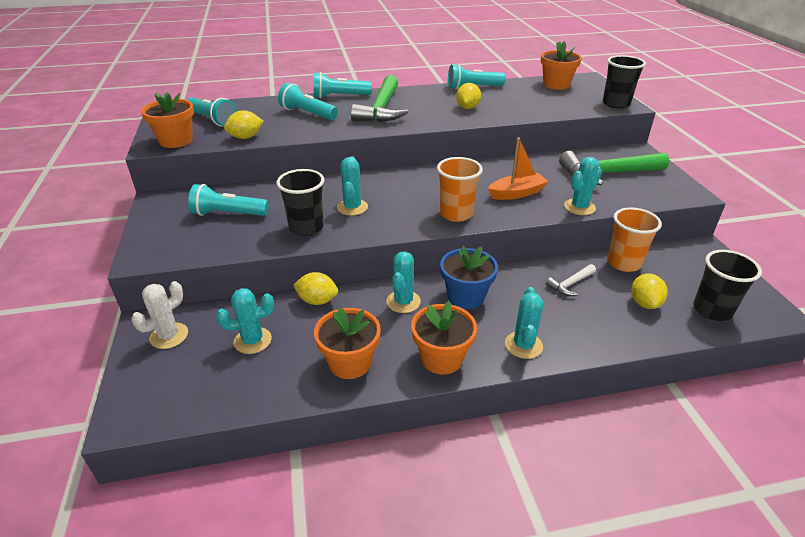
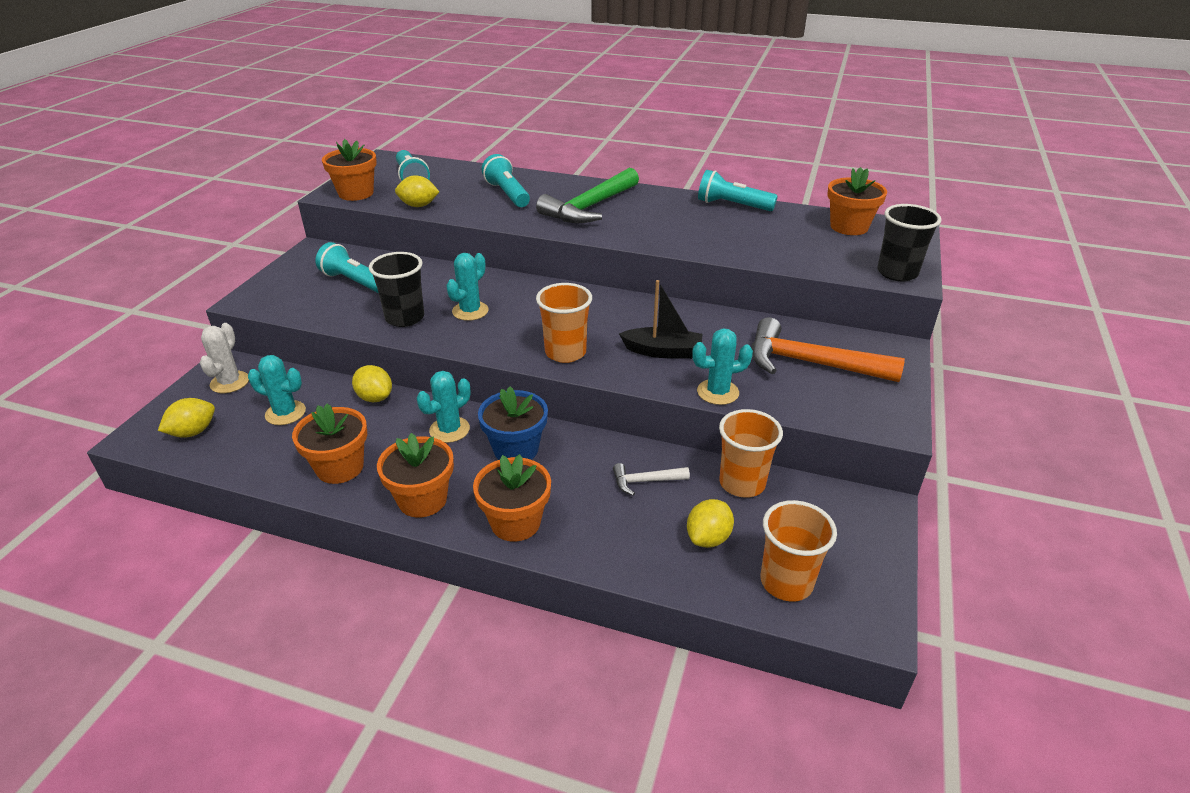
camera: 30 degrees right, 0 degrees up
white cactus [132,281,188,349] -> white cactus turned 60 degrees counterclockwise [200,323,249,393]
turquoise flashlight [314,72,372,98] -> none
yellow lemon [456,83,481,109] -> yellow lemon moved to [158,398,215,438]
orange boat [488,137,549,200] -> black boat [619,280,702,359]
turquoise cactus [505,287,544,359] -> orange flower pot [473,454,551,542]
green hammer [559,151,669,185] -> orange hammer [752,317,905,382]
black cup [693,250,762,321] -> orange cup [761,500,837,602]

